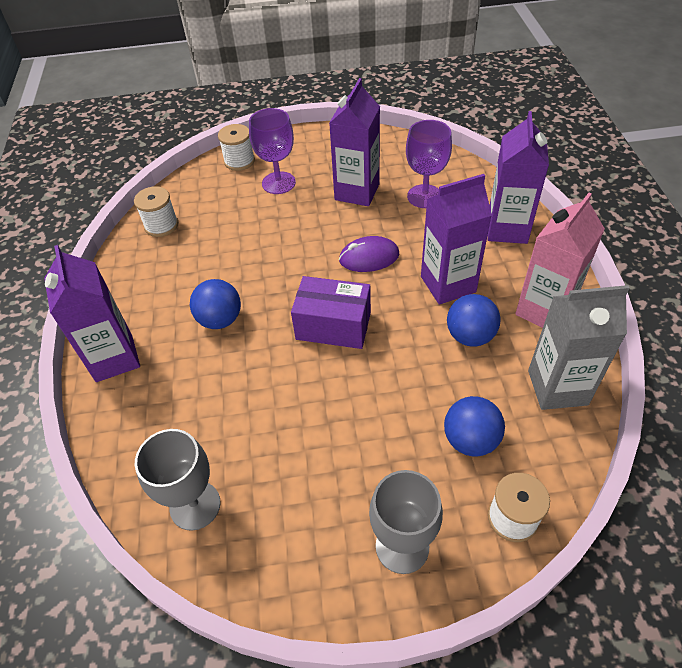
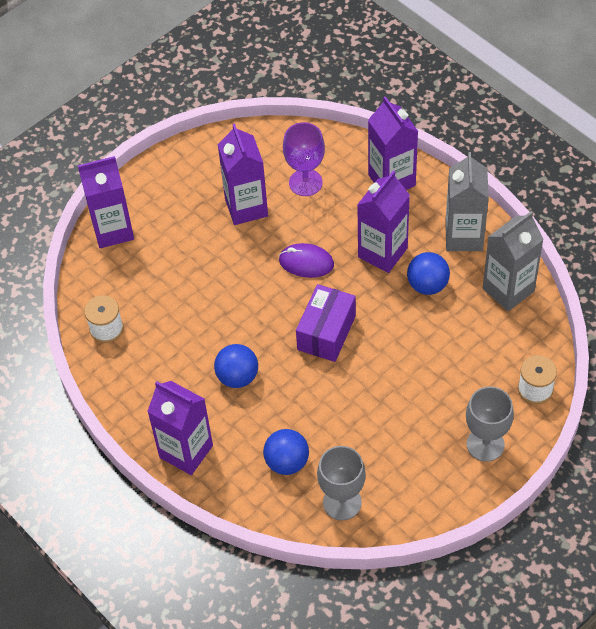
camera: 35 degrees left, 5 degrees up
white spool [218,124,255,171] -> purple carton [78,156,134,248]
purple goblet [249,108,296,194] -> none
purple box [291,276,371,349] -> purple box turned 45 degrees counterclockwise [296,284,356,362]
purple mouse [339,236,399,272] -> purple mouse turned 60 degrees clockwise [279,243,334,278]
blue ball [444,396,505,456] -> blue ball moved to [263,429,309,475]
pink carton [515,193,605,328] -> grey carton [445,152,489,251]

